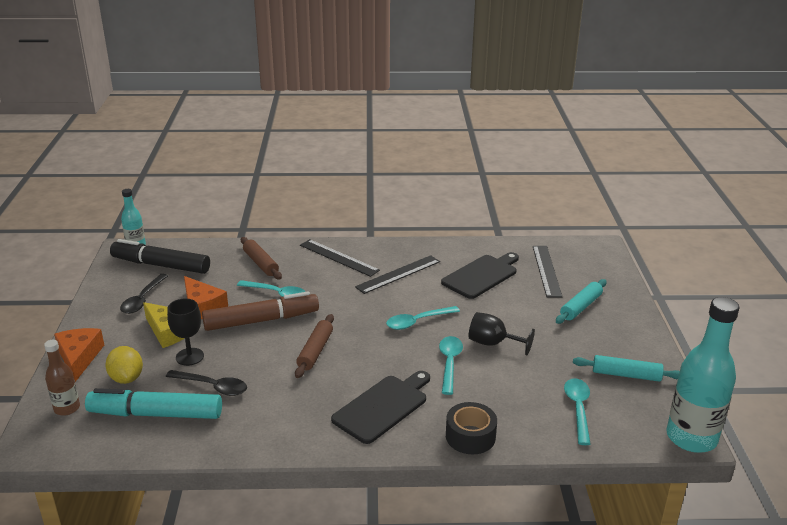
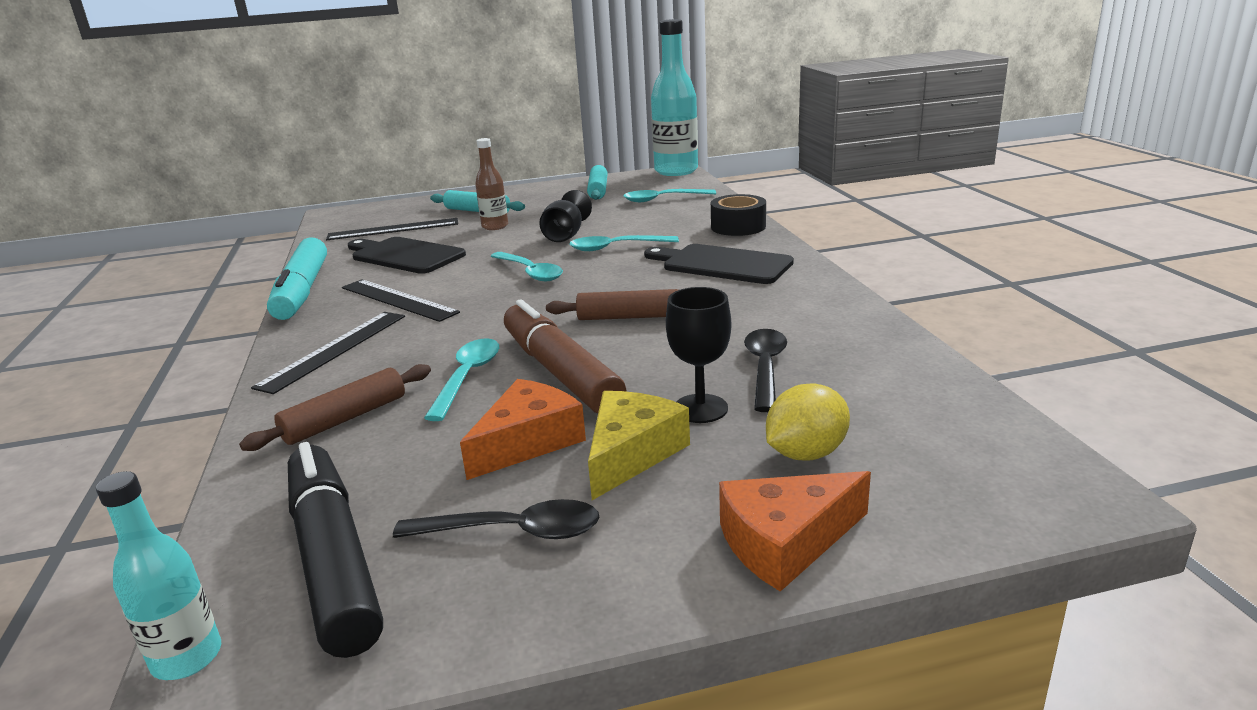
camera: 100 degrees left, 5 degrees down
brown bottle [44,340,80,416] -> brown bottle moved to [475,138,508,230]
turquoise marker [85,388,222,419] -> turquoise marker moved to [267,237,327,320]
black marker [110,239,210,274] -> black marker turned 150 degrees clockwise [288,442,383,658]

